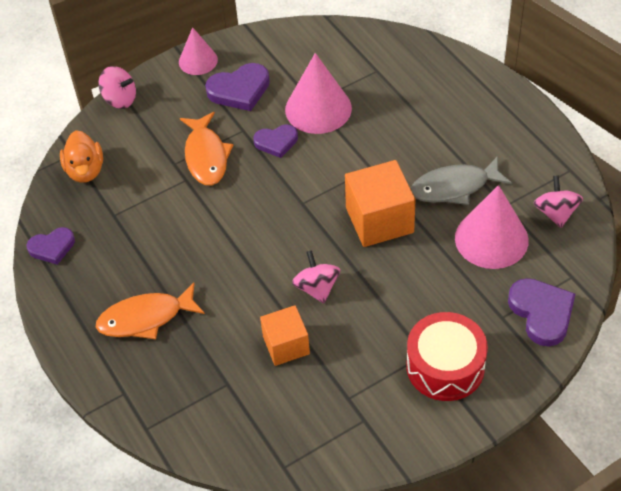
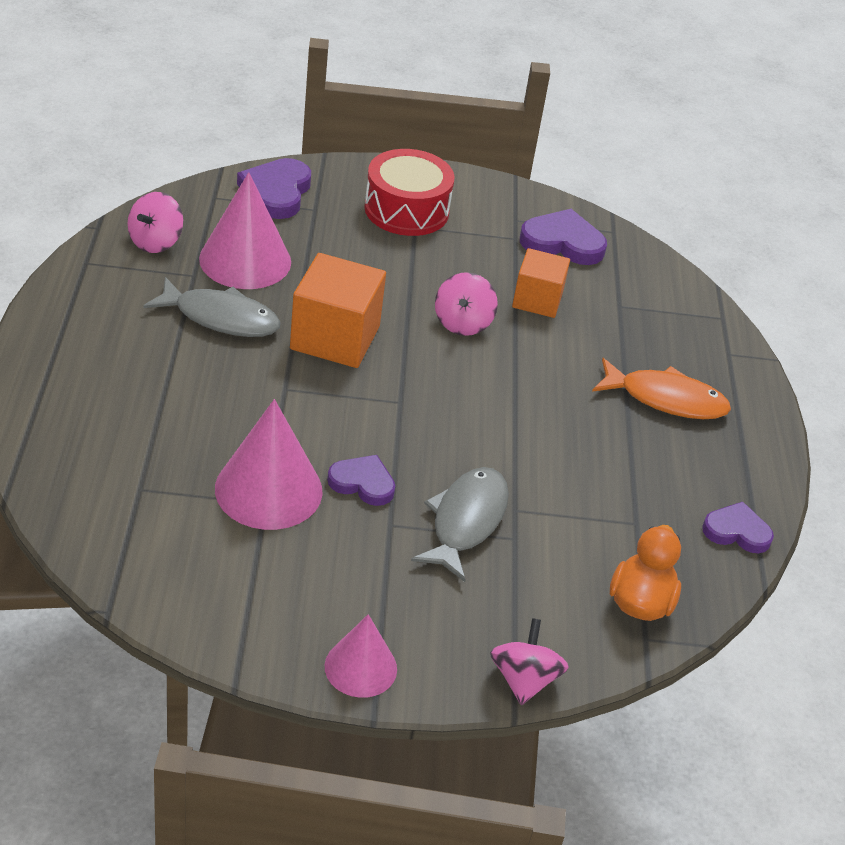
camera: 155 degrees left, 10 degrees down
pink spinning top [98,66,136,109] -> pink spinning top turned 45 degrees clockwise [490,618,569,705]
orange fish [180,112,233,186] -> grey fish [411,467,509,582]
purple heart [205,63,270,111] -> purple heart moved to [520,209,607,265]

